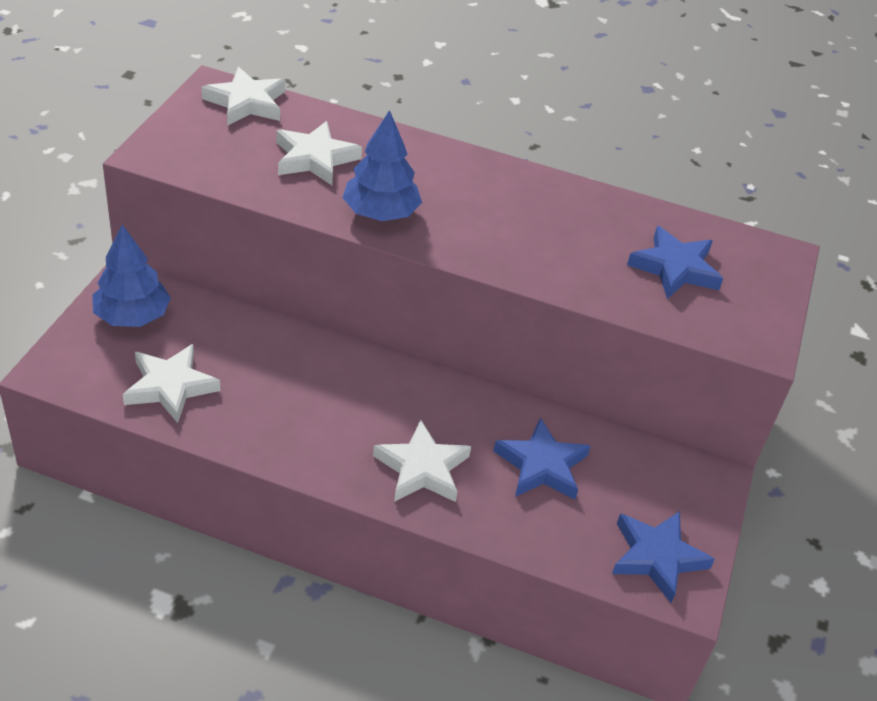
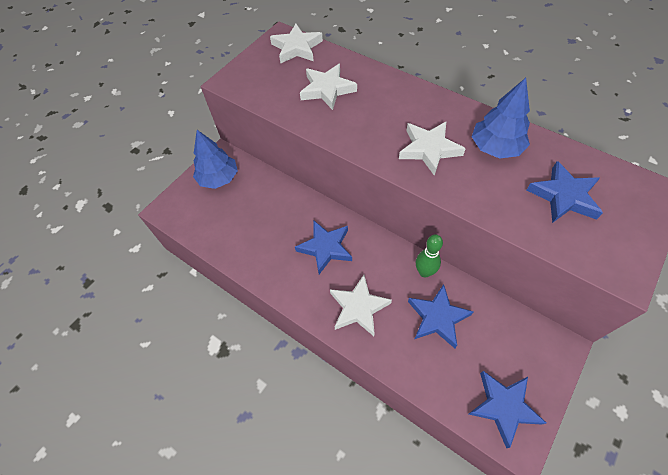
camera: 25 degrees right, 15 degrees up
white star [123,344,221,423] -> white star moved to [399,121,466,176]
blue tree [342,110,422,221] -> blue tree moved to [472,78,530,159]
none -> blue star [295,221,352,274]
none -> green bowling pin [416,235,443,277]

